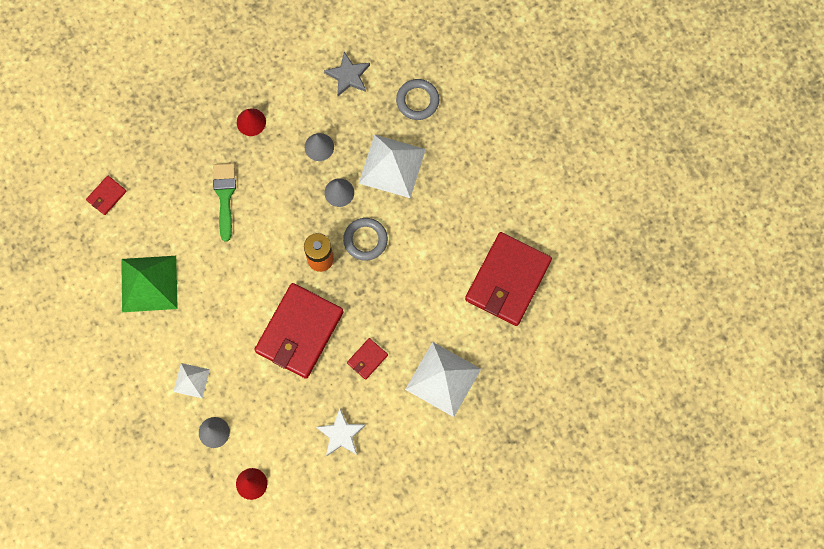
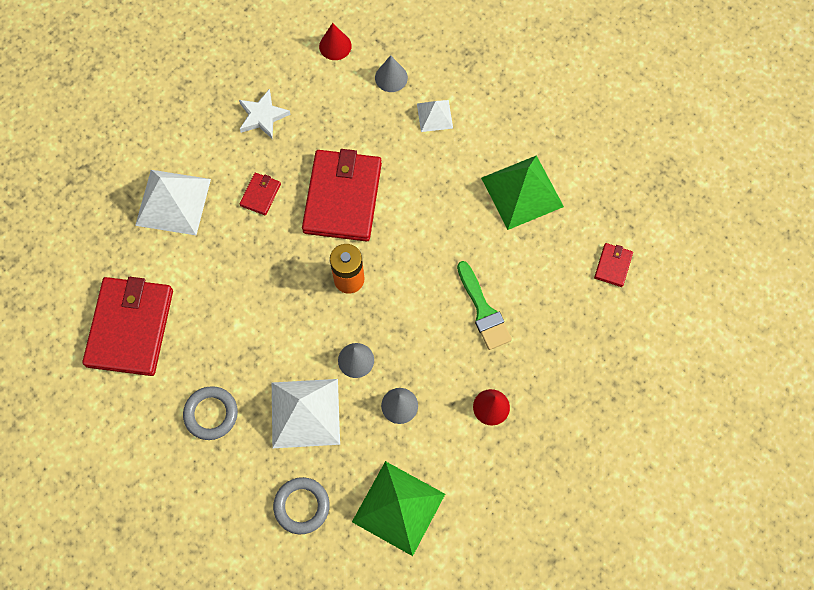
camera: 160 degrees right, 5 degrees down
grey star [324,52,370,96] -> green pyramid [352,461,445,556]
grey ring [343,218,388,261] -> grey ring moved to [183,386,238,440]

